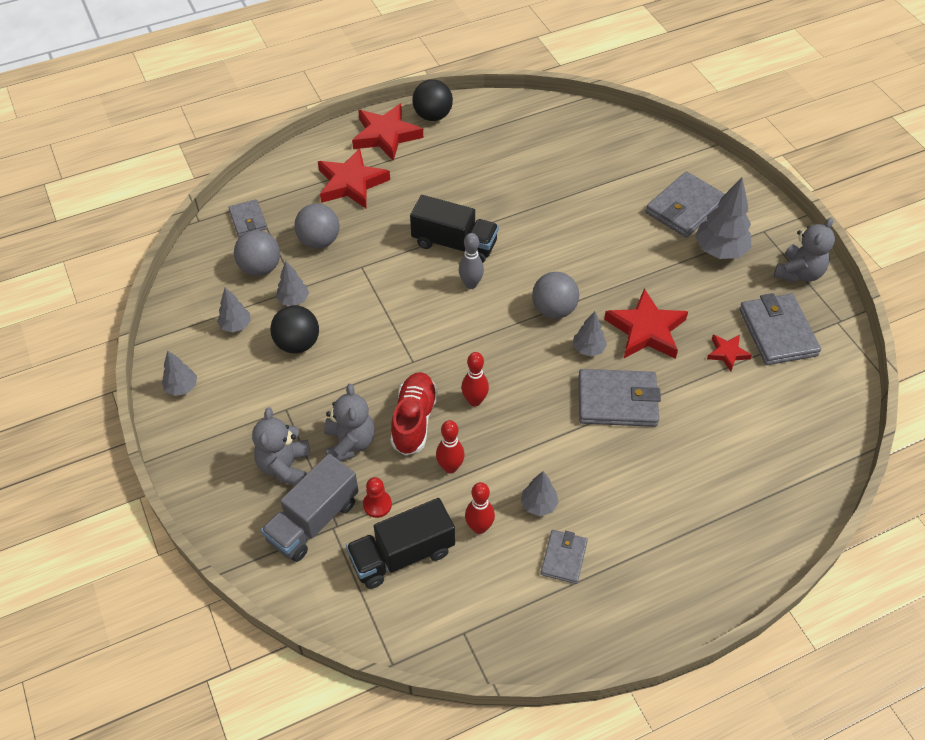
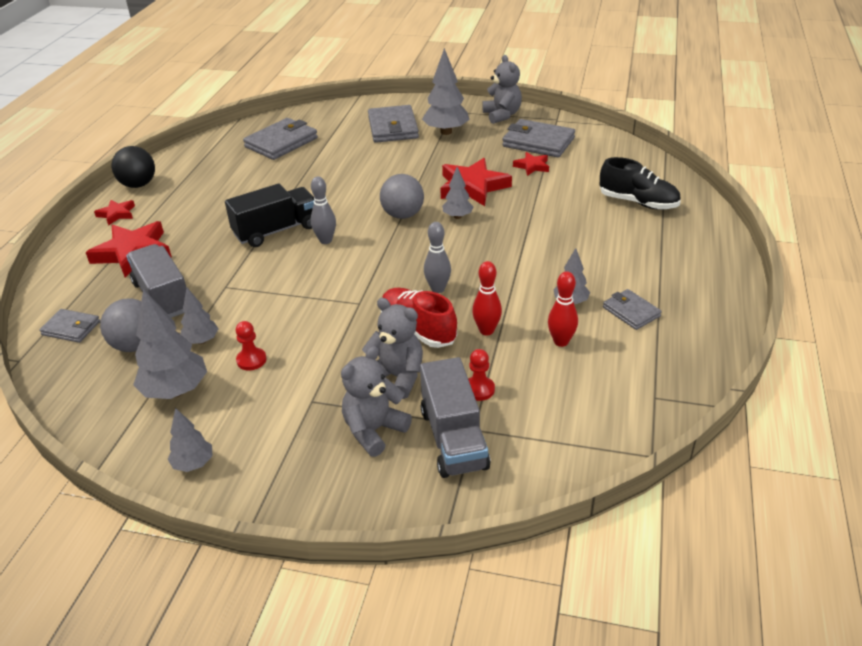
camera: 50 degrees left, 15 degrees down
grey tree [217,287,251,333] -> grey tree [133,289,207,399], size x1.76
grey teddy bear [252,408,311,486] -> grey teddy bear turned 90 degrees clockwise [341,346,412,457]
black ball [270,305,319,353] -> red pawn [236,321,267,371]
grey ball [294,204,339,249] -> grey truck [126,244,186,318]
black truck [346,498,455,589] -> none
red star [352,104,423,161] -> red star [94,200,135,226], size x0.52
red bowling pin [461,352,489,406] -> grey bowling pin [424,222,451,293]
grey wallet [578,369,661,427] -> grey wallet moved to [243,118,318,160]
none -> black shoe [600,157,681,210]

